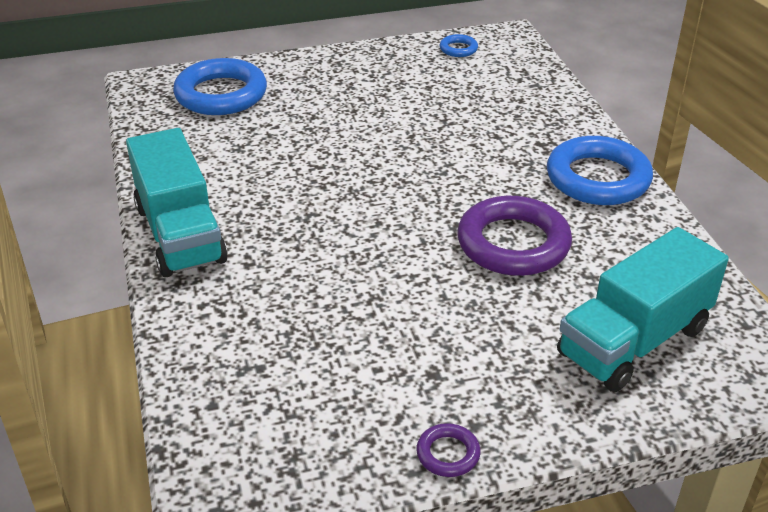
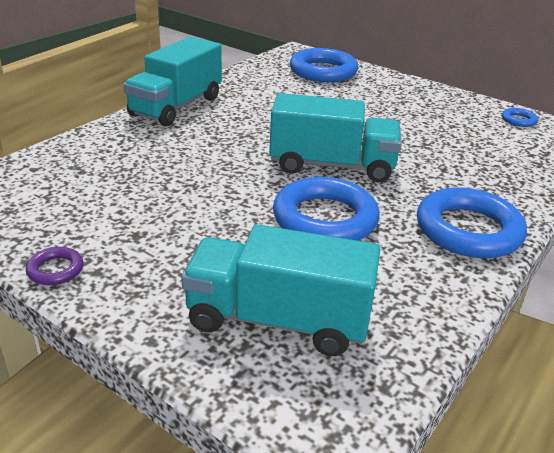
camera: 50 degrees right, 5 degrees down
purple ring [457,196,572,276] -> blue ring [273,177,379,241]
none -> turquoise truck [269,93,402,182]

